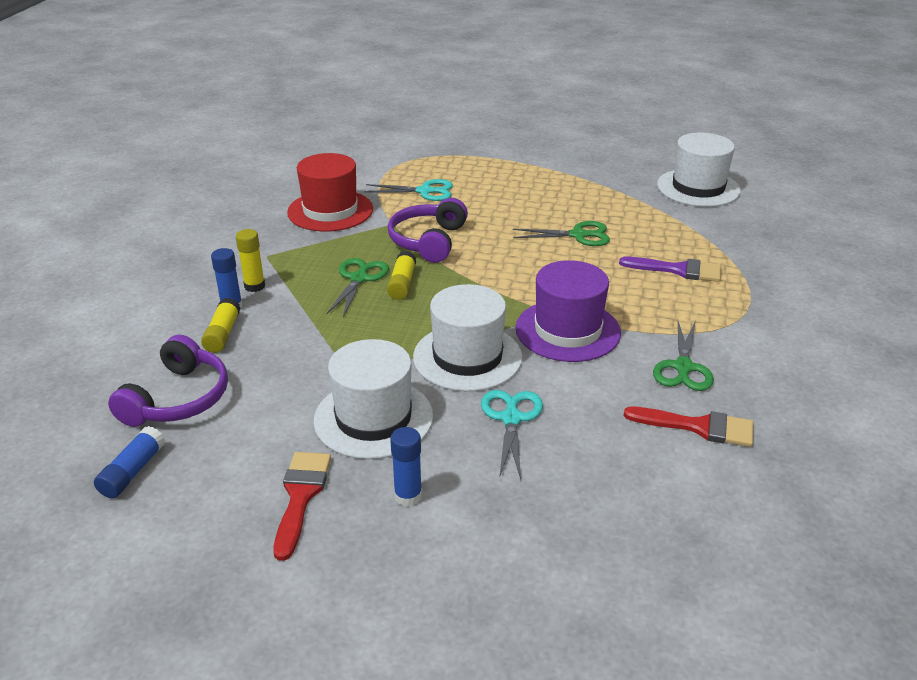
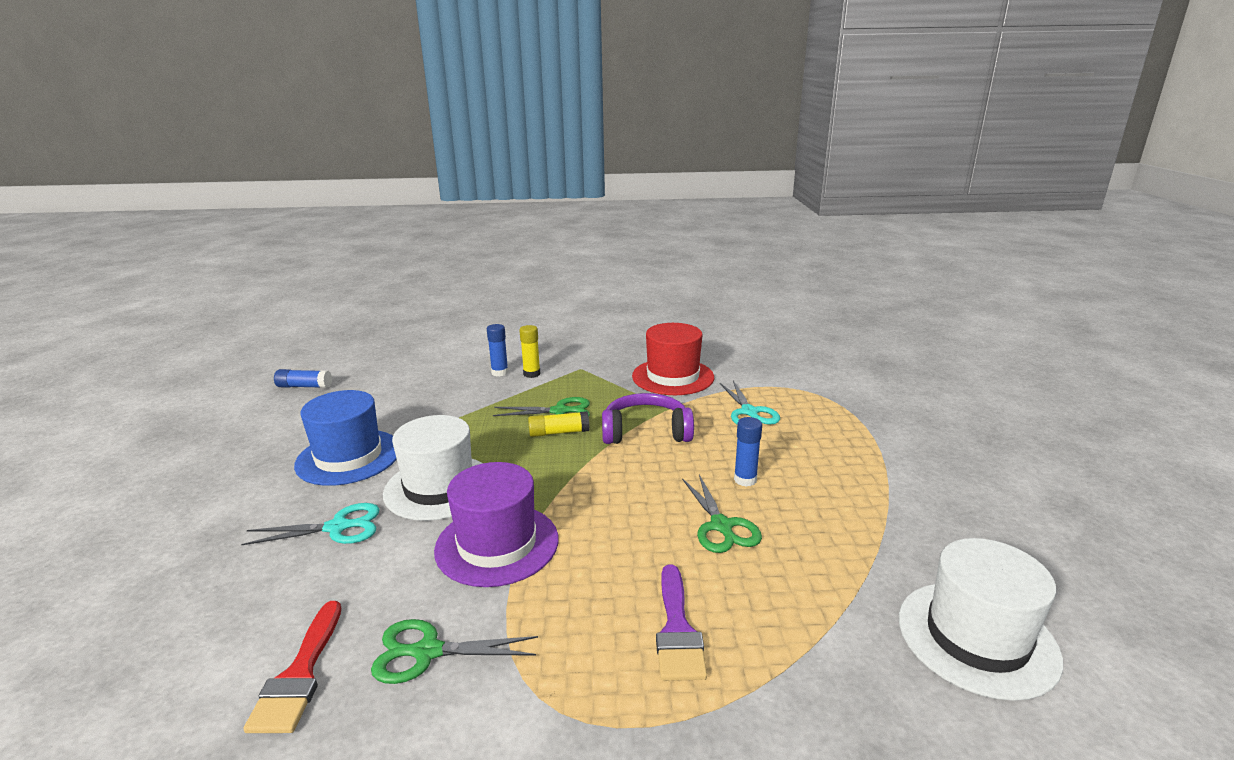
camera: 75 degrees right, 10 degrees down
purple headphones [108,335,228,427] -> none
yellow glue stick [201,298,240,353] -> none
red brush [274,452,331,561] -> none
white hat [313,339,433,459] -> blue hat [294,390,397,486]
blue glue stick [390,427,422,507] -> blue glue stick moved to [734,417,762,487]

